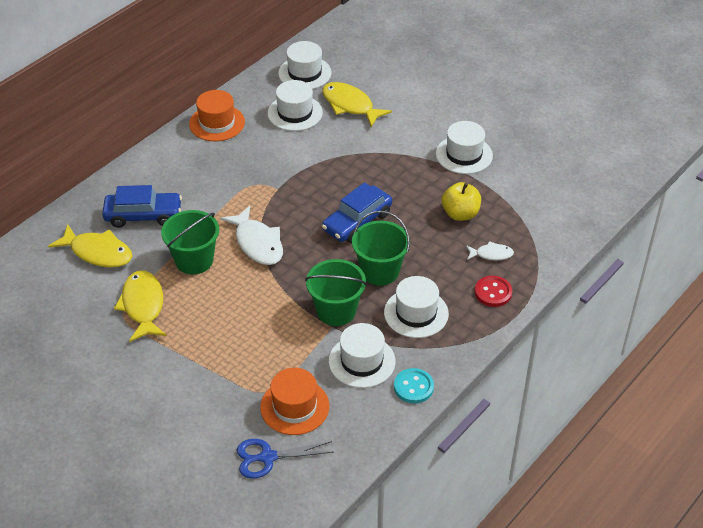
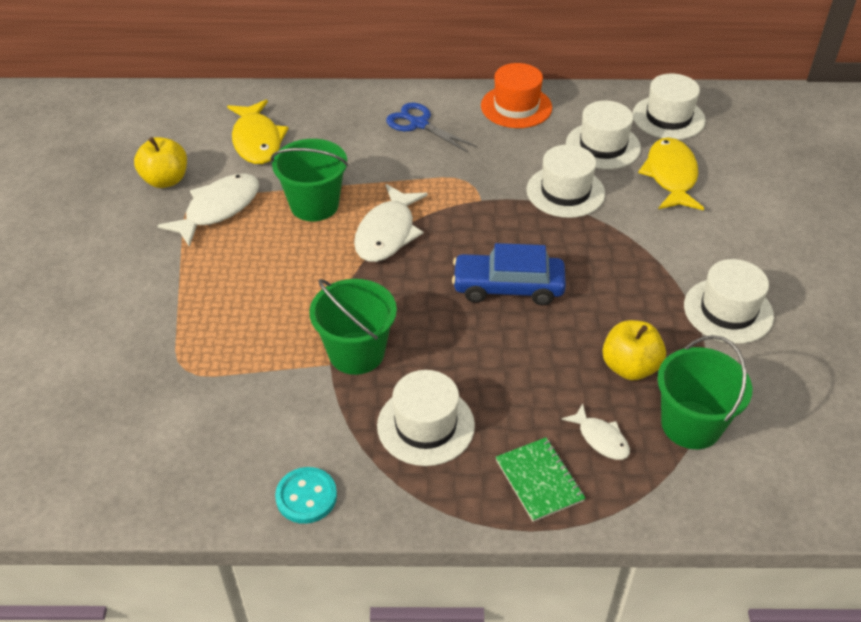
camera: 50 degrees right, 0 degrees up
blue car [102,185,182,228] -> none
yellow fish [114,270,167,342] -> white fish [157,173,259,247]
blue scissors [237,439,333,479] -> blue scissors moved to [386,103,476,152]
orange hat [260,368,329,435] -> none
white hat [329,323,395,388] -> white hat moved to [527,144,605,218]
green bucket [352,211,410,286] -> green bucket moved to [657,335,752,449]
red button [475,276,512,307] -> green notebook [496,437,586,522]
none -> yellow apple [134,137,187,188]

